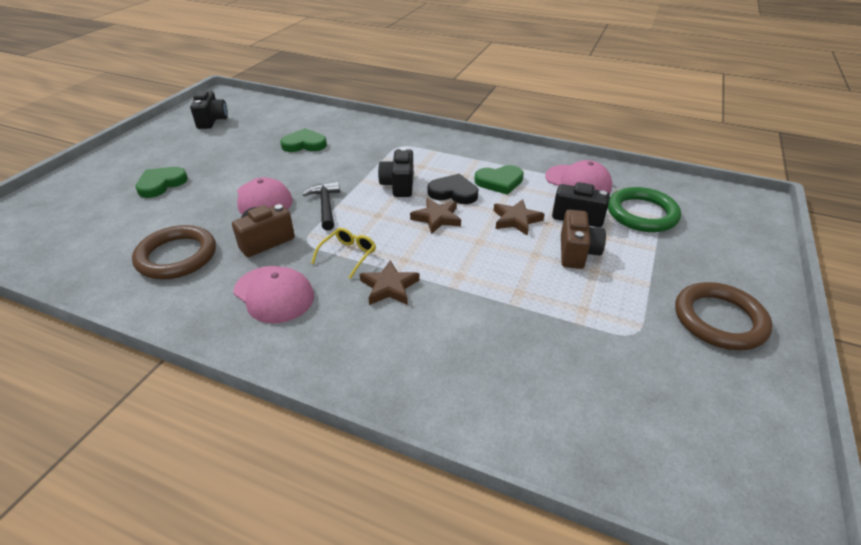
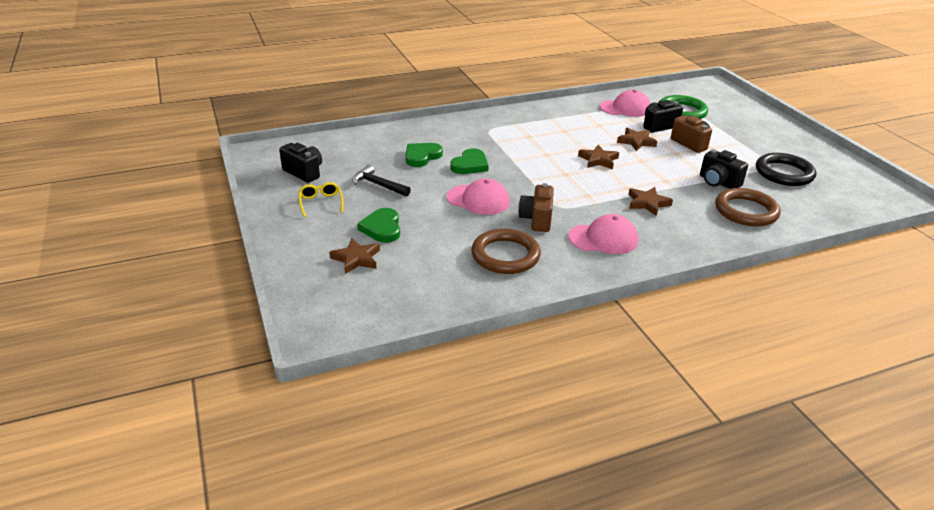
camera: 45 degrees left, 5 degrees down
black hammer [303,181,340,231] -> black hammer moved to [353,165,411,197]
yellow glasses [311,228,376,279] -> yellow glasses moved to [299,182,344,217]
black camera [378,147,414,197] -> black camera moved to [700,149,748,189]
black heart [427,174,478,204] -> none
green heart [474,165,524,195] -> green heart moved to [450,148,489,174]
brown ring [675,282,772,350] -> brown ring moved to [715,188,781,226]
none -> brown star [329,238,380,274]
none -> black ring [756,153,816,186]

